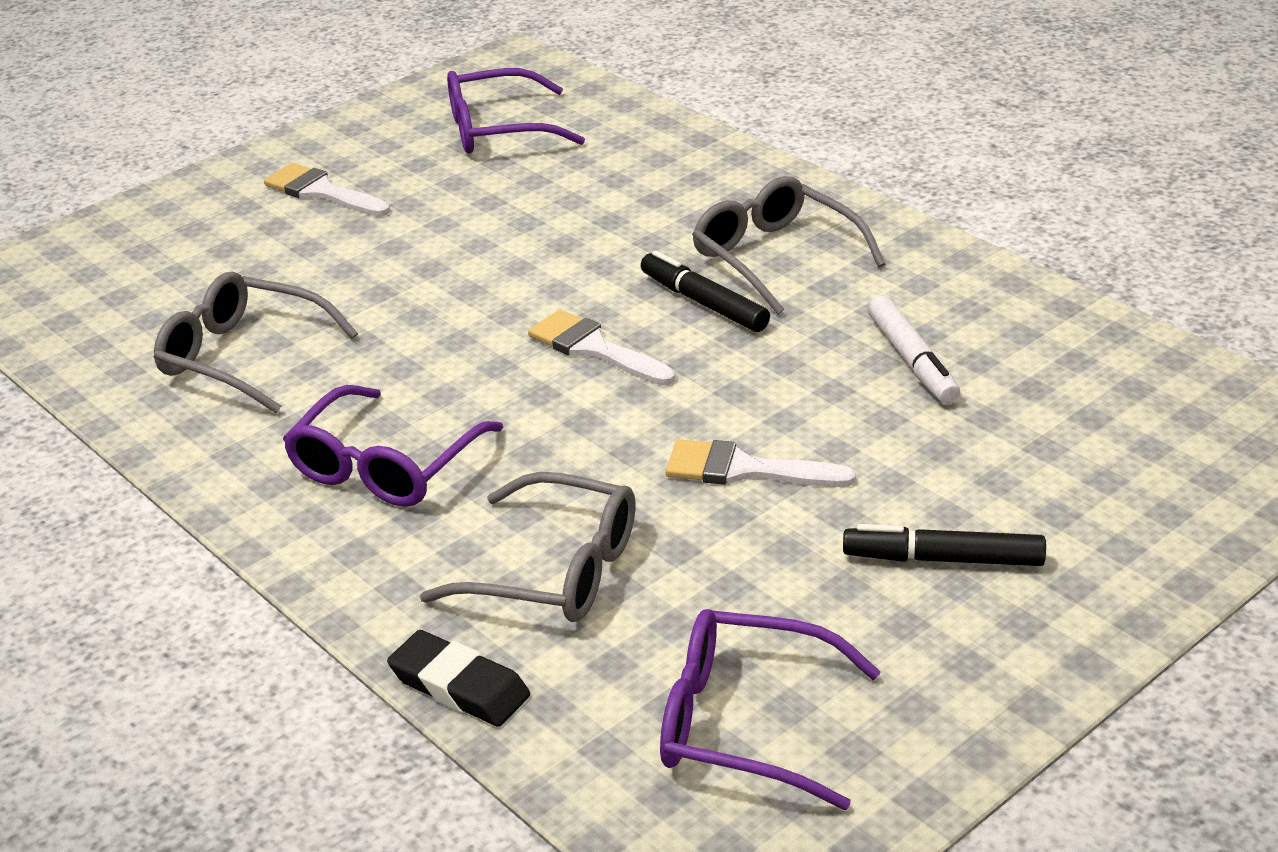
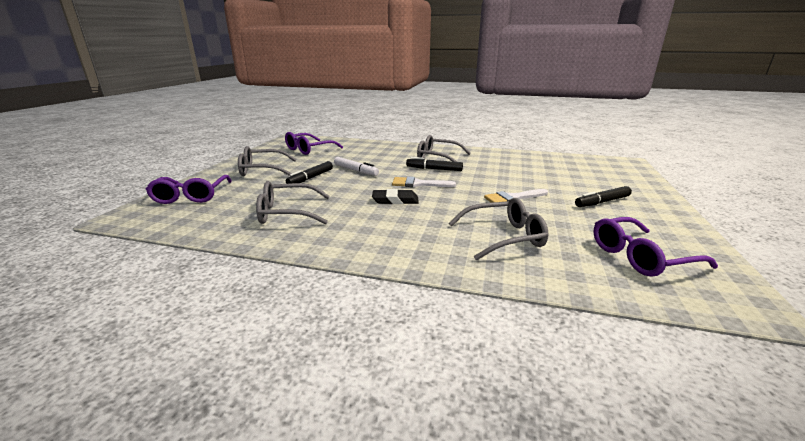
camera: 35 degrees left, 10 degrees down
white brush [264,163,390,216] -> grey glasses [238,146,296,176]
purple glasses [283,385,503,507] -> purple glasses moved to [145,175,232,204]
black eraser [387,630,530,727] -> black eraser moved to [372,189,419,204]
white marker [868,296,960,404] -> white marker moved to [334,157,379,176]
none -> black marker [286,161,333,184]

